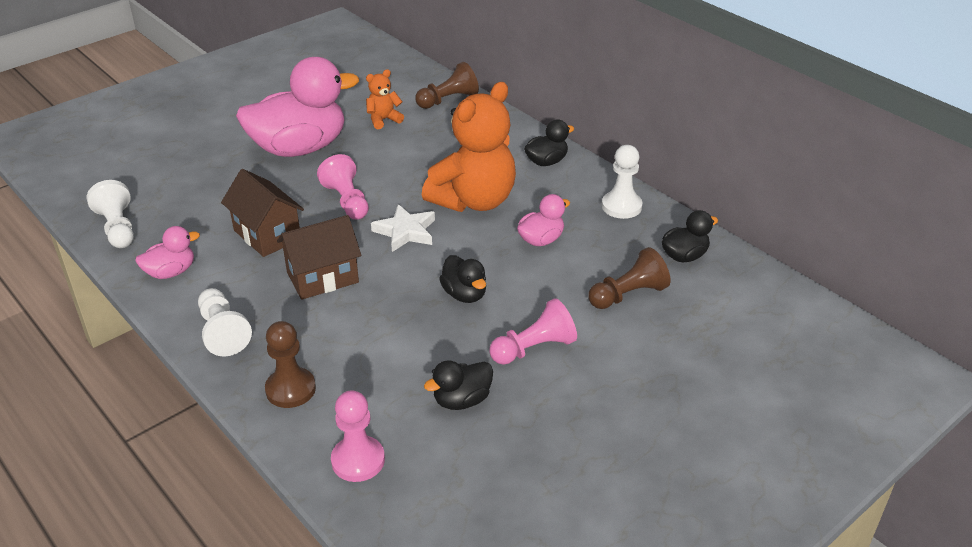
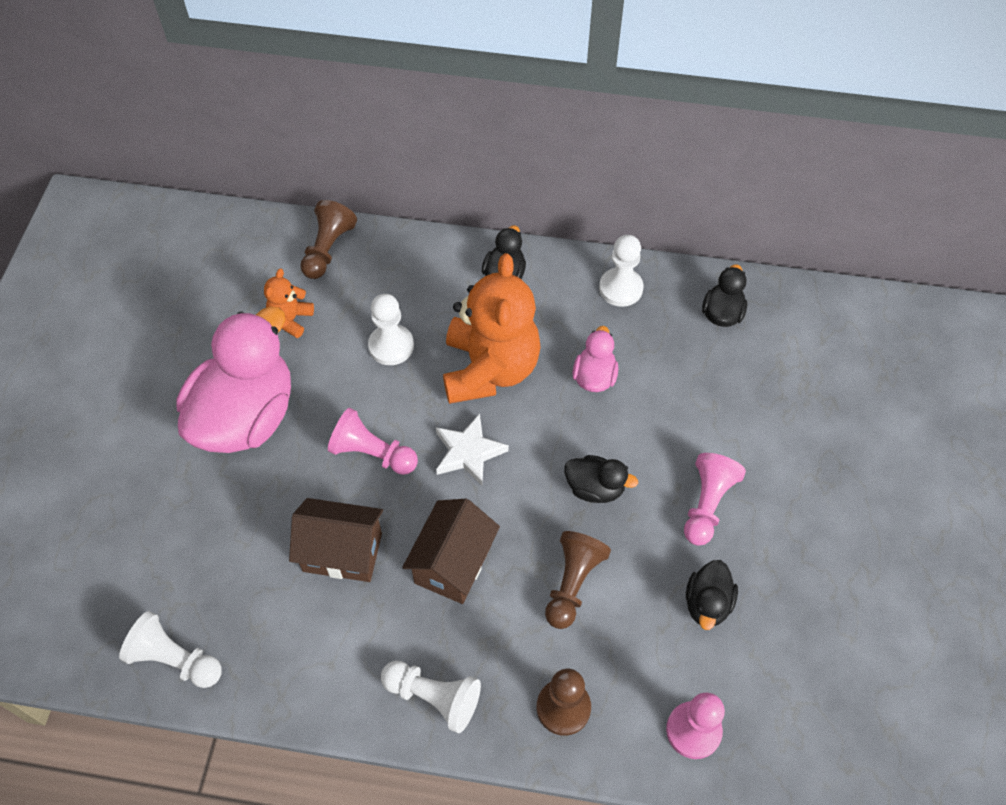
camera: 40 degrees left, 20 degrees up
pink duck [135,226,200,279] -> none
brown pawn [588,247,670,309] -> brown pawn moved to [545,531,611,629]
none -> white pawn [368,294,414,365]

